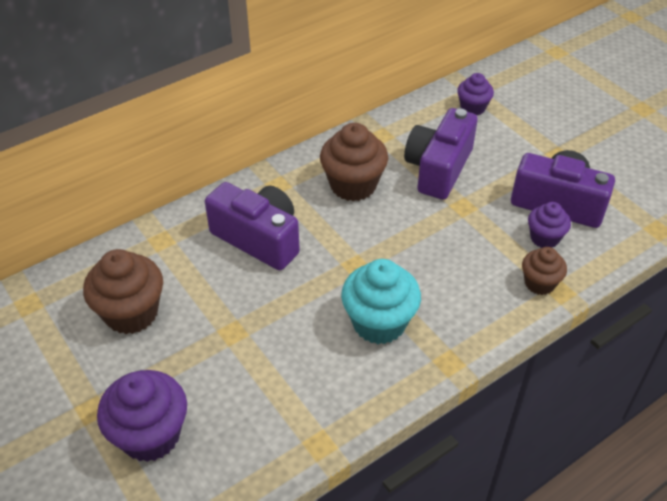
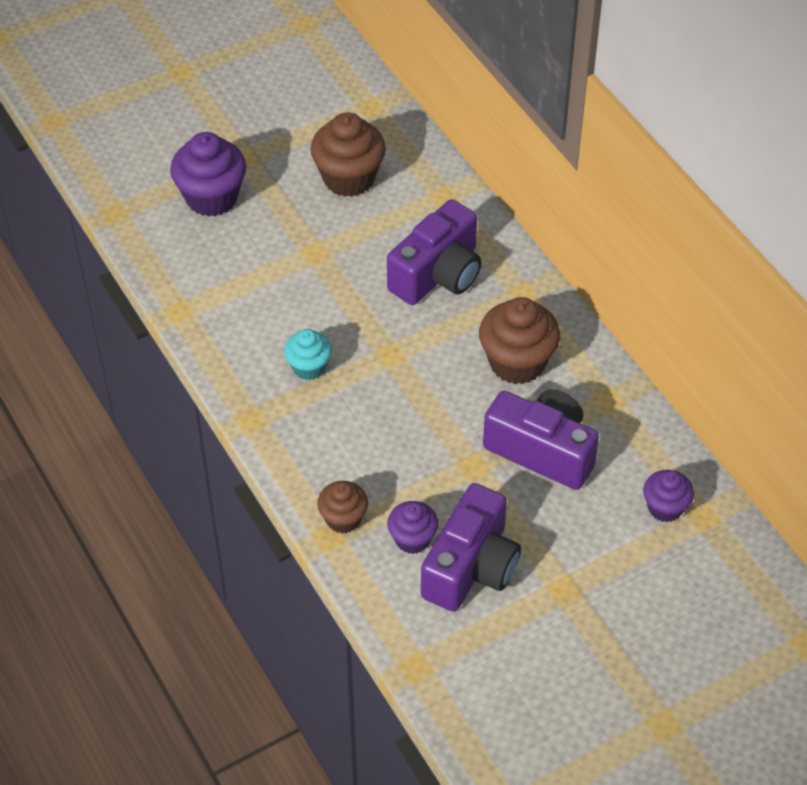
camera: 95 degrees right, 5 degrees up
turquoise cupcake [341,259,421,344] -> turquoise cupcake [284,329,332,380], size x0.59

